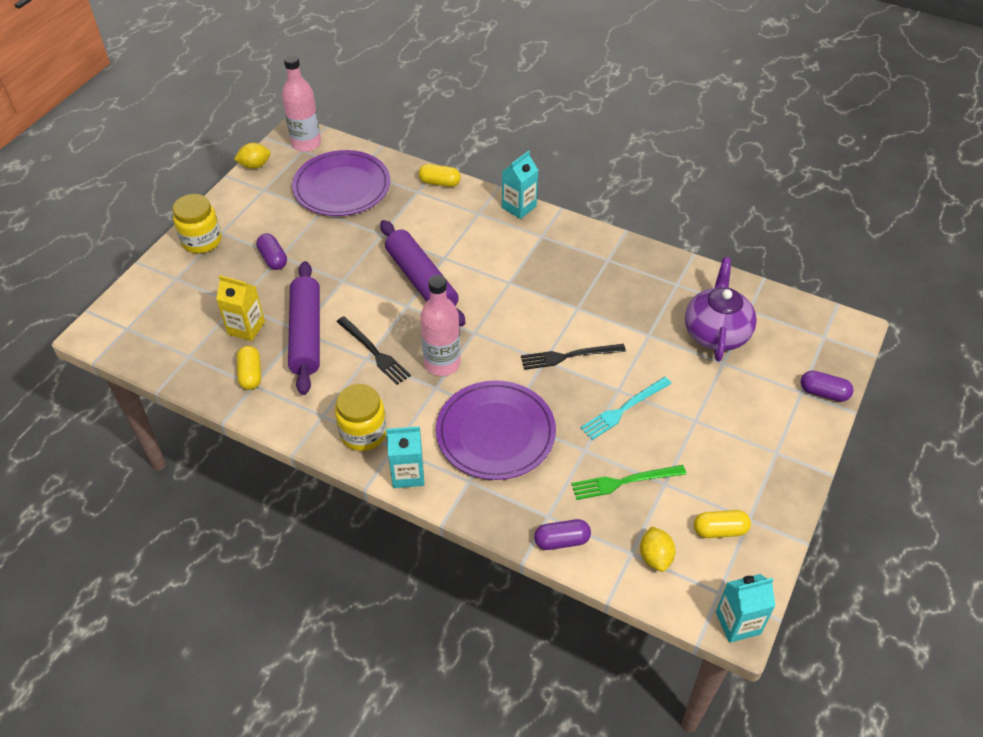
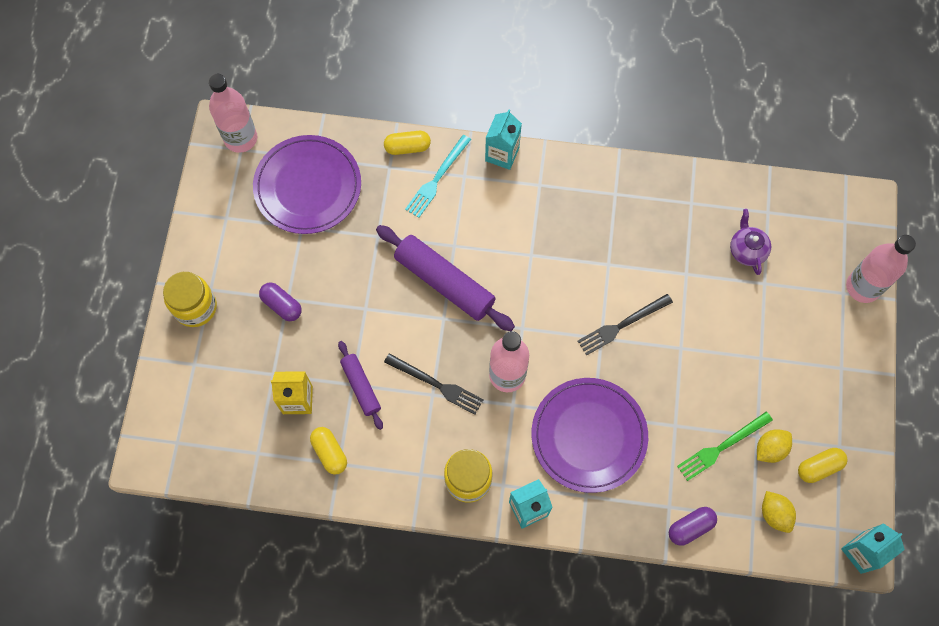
camera: 20 degrees left, 20 degrees up
yellow lemon [234,143,271,169] -> yellow lemon moved to [757,429,792,463]
purple rolling pin [288,261,320,395] -> purple rolling pin [338,341,383,430], size x0.56
turquoise fork [580,377,672,440] -> turquoise fork moved to [405,135,471,218]
purple teapot [685,257,757,361] -> purple teapot [730,209,771,275], size x0.58
purple capsule [801,371,854,402] -> pink bottle [846,235,916,303]

